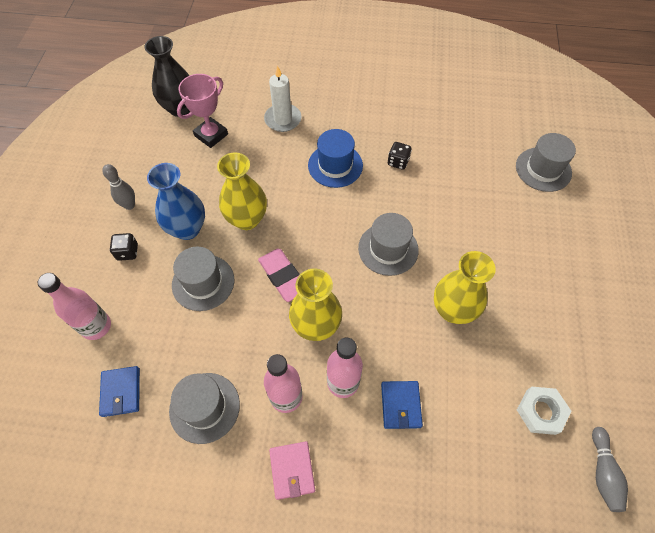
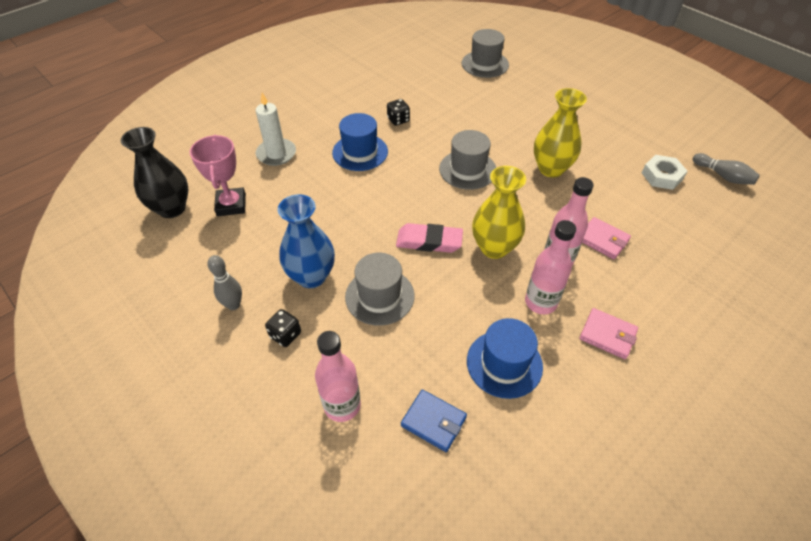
camera: 50 degrees left, 10 degrees down
grey hat [169,373,240,444] -> blue hat [467,318,543,399]
yellow vase [217,152,267,230] -> none
blue wallet [381,381,423,429] -> pink wallet [582,217,631,259]

